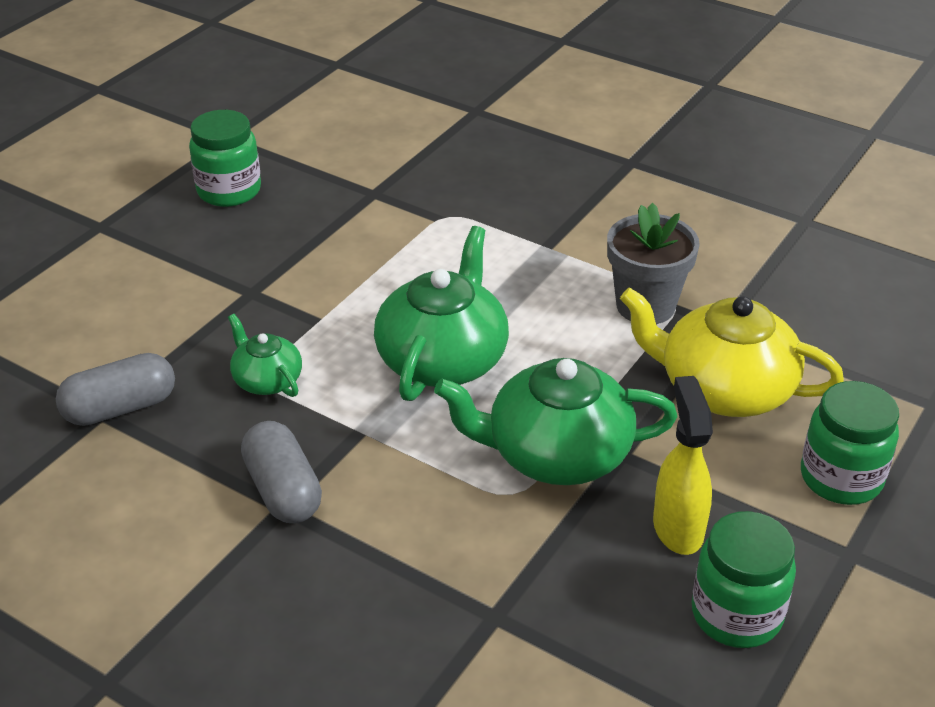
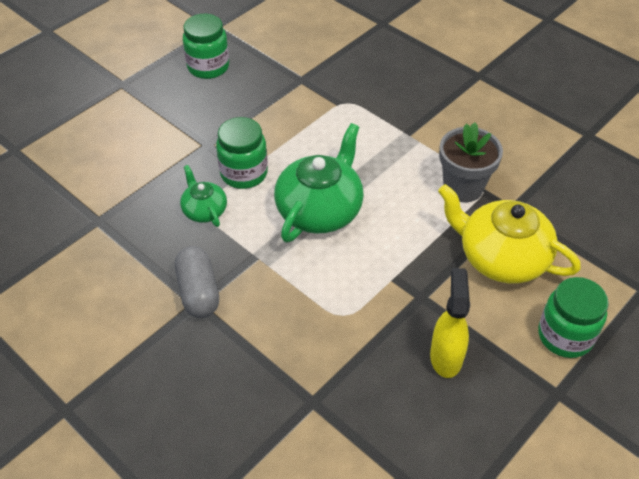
camera: 10 degrees right, 10 degrees up
grey capsule [56,353,175,426] -> none
green teapot [434,358,678,485] -> none
green jar [692,511,796,648] -> green jar moved to [216,117,268,189]

